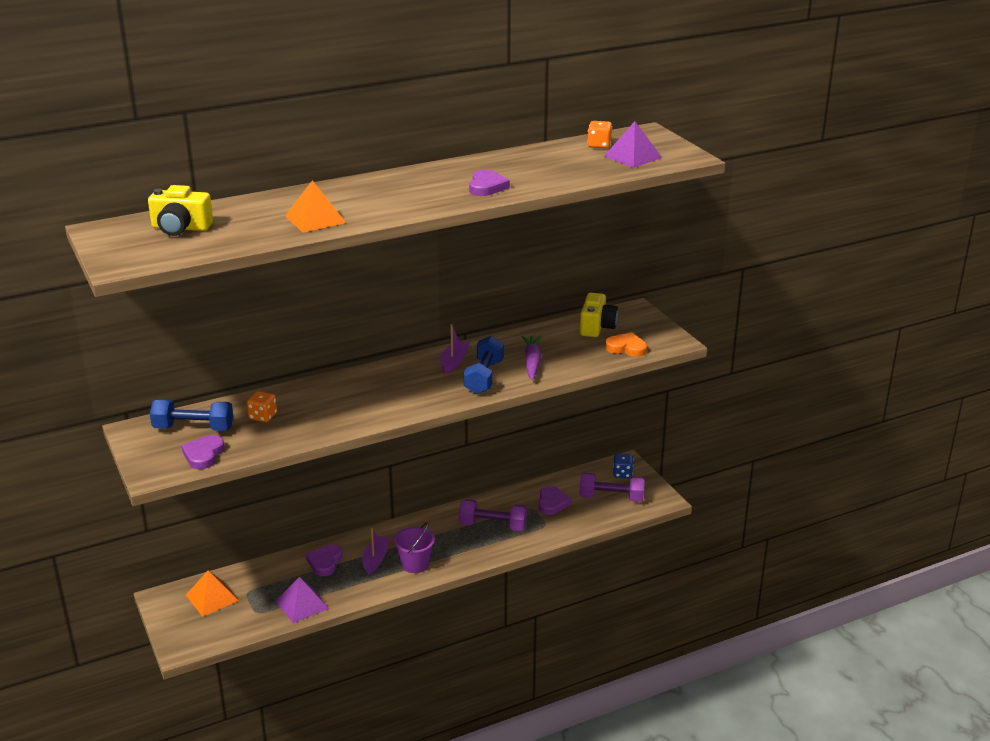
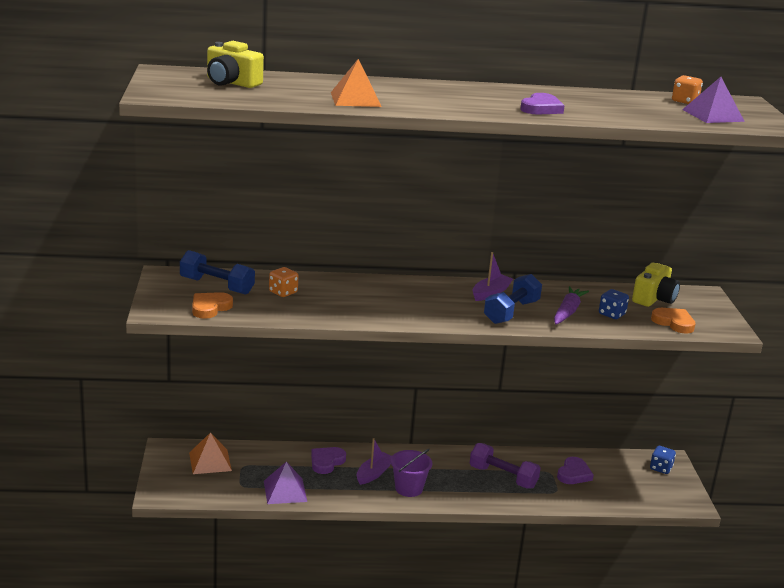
camera: 20 degrees right, 5 degrees down
purple heart [181,435,225,469] -> orange heart [192,292,233,319]
purple dumbbell [580,473,645,502] -> none
none -> blue dice [599,289,629,319]

